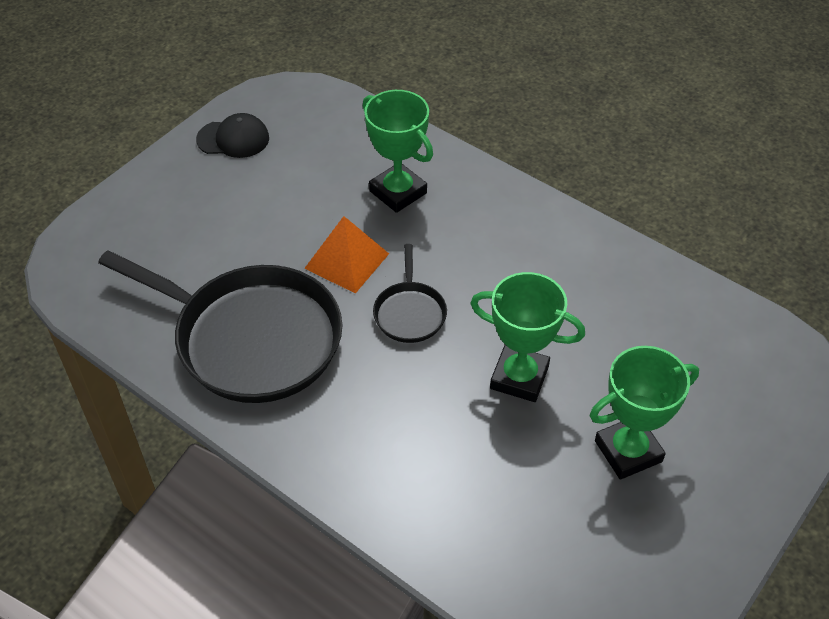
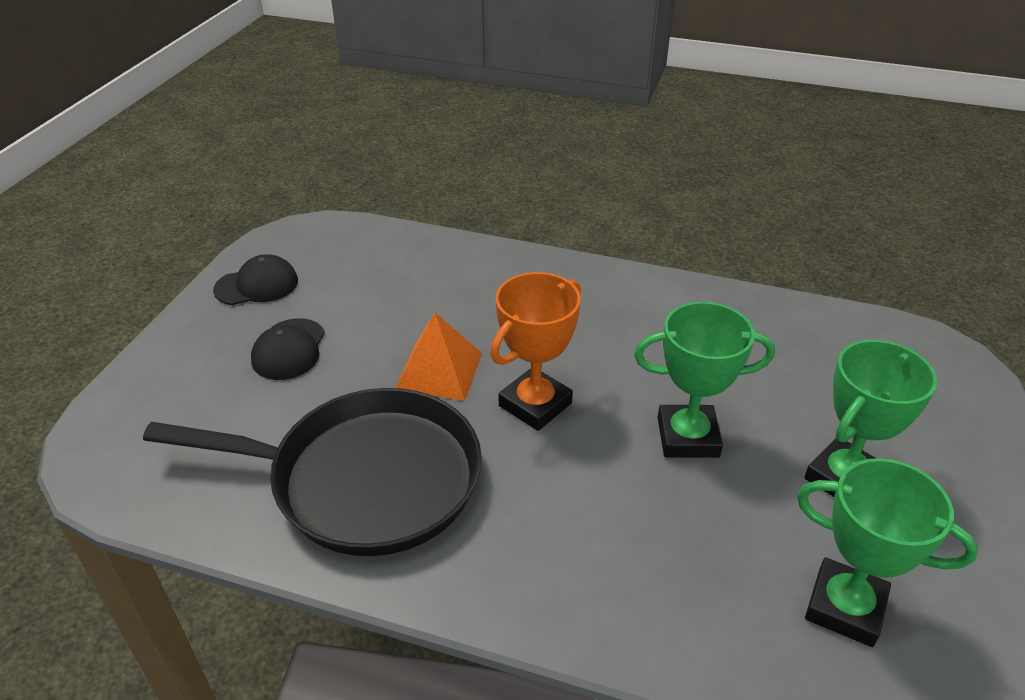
camera: 20 degrees left, 10 degrees down
green trophy [363,90,433,213] -> green trophy moved to [797,458,978,647]
black pan [373,244,447,343] -> orange trophy [490,272,581,431]
none -> black cap [251,318,325,380]

